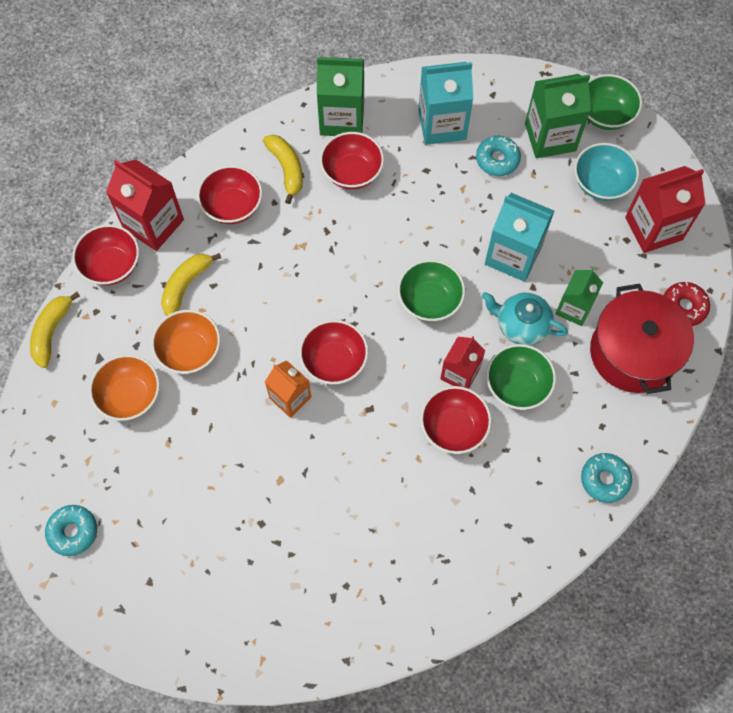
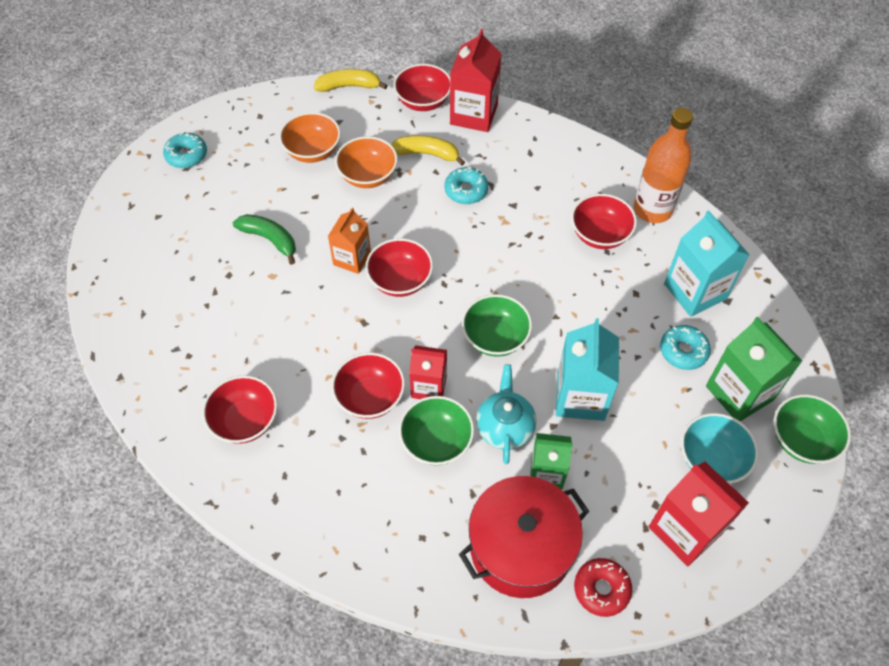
camera: 70 degrees right, 10 degrees down
red bowl [197,165,262,224] -> red bowl moved to [202,375,277,444]
yellow banana [263,135,303,204] -> none
green carton [317,57,364,136] -> orange bottle [634,108,693,223]
turquoise donut [581,453,632,503] -> turquoise donut moved to [444,167,488,204]
none -> green banana [233,214,296,265]

